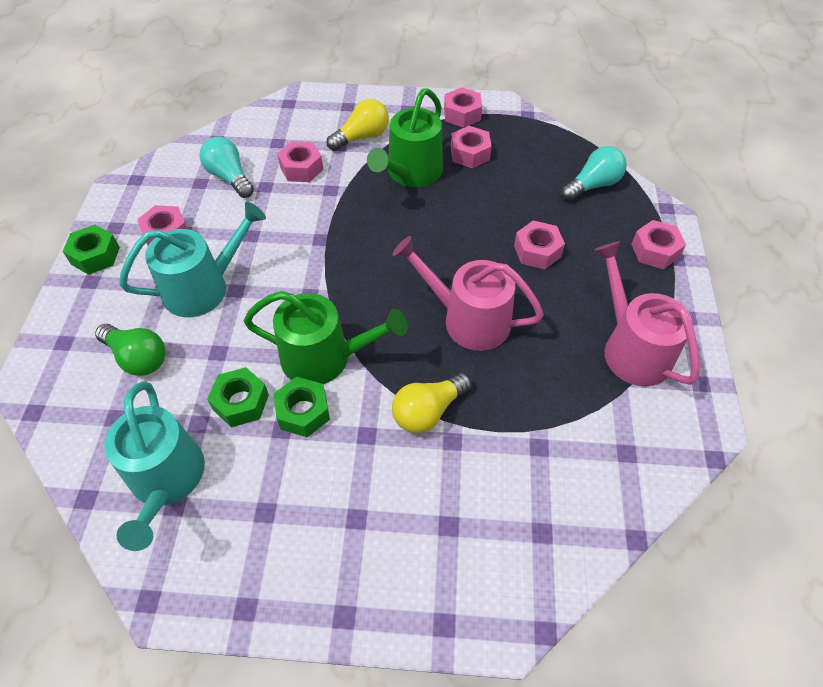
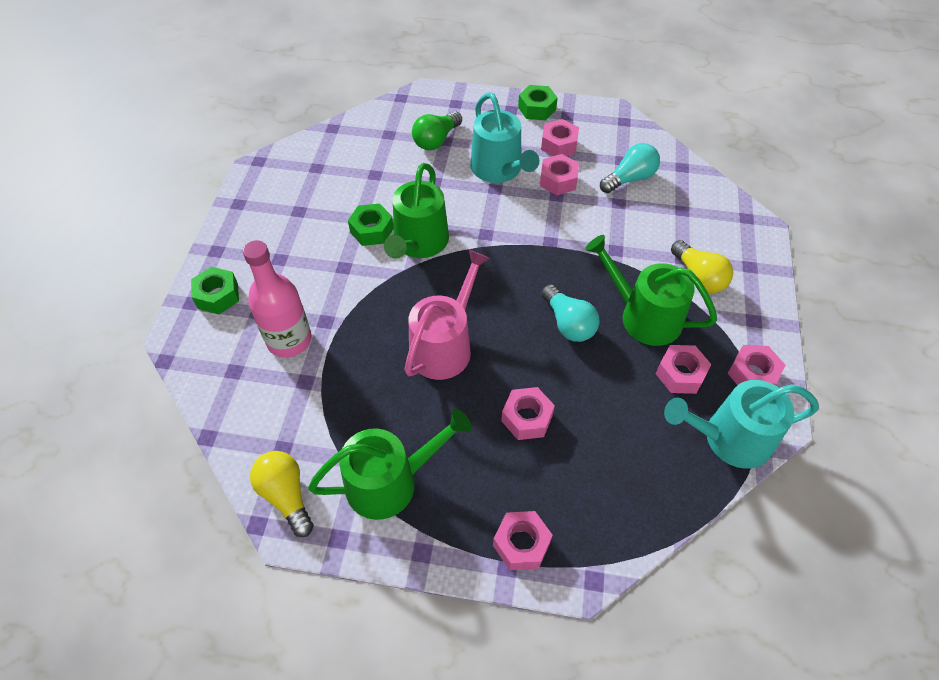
camera: 95 degrees right, 0 degrees up
turquoise watering can [104,381,205,551] -> turquoise watering can moved to [664,380,819,469]
green nut [207,367,269,427] -> green nut moved to [191,267,239,314]
pink nut [277,141,323,182] -> pink nut moved to [540,154,579,195]
yellow light bulb [392,373,472,434] -> yellow light bulb moved to [250,451,314,537]
turquoise light bulb [561,146,627,201] -> turquoise light bulb moved to [541,284,599,342]
pink watering can [594,241,700,386] -> green watering can [308,409,472,520]
none -> pink bottle [243,240,312,358]

